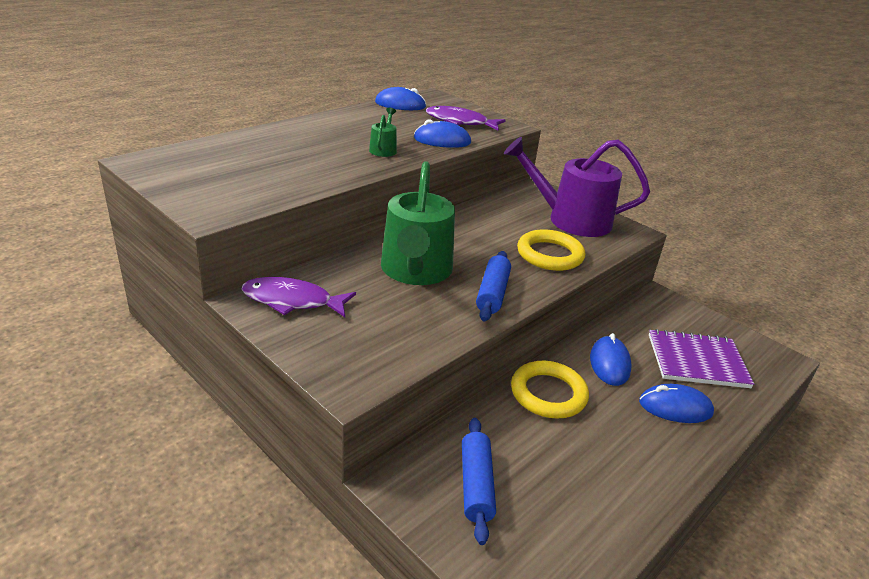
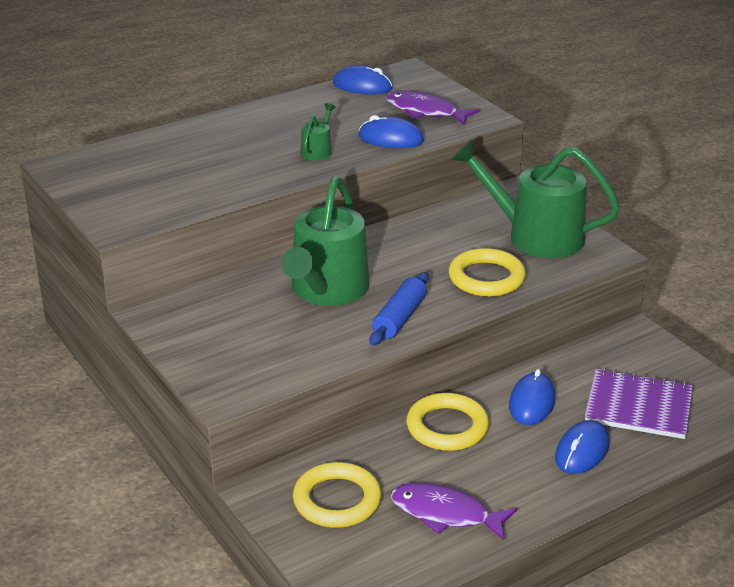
camera: 15 degrees right, 0 degrees up
purple fish [241,277,356,317] -> purple fish moved to [391,483,517,541]
blue rolling pin [462,418,496,545] -> yellow ring [293,462,381,528]
purple watering can [504,137,650,237] -> green watering can [452,140,620,258]
blue mouse [639,384,714,423] -> blue mouse turned 75 degrees counterclockwise [555,420,610,474]

